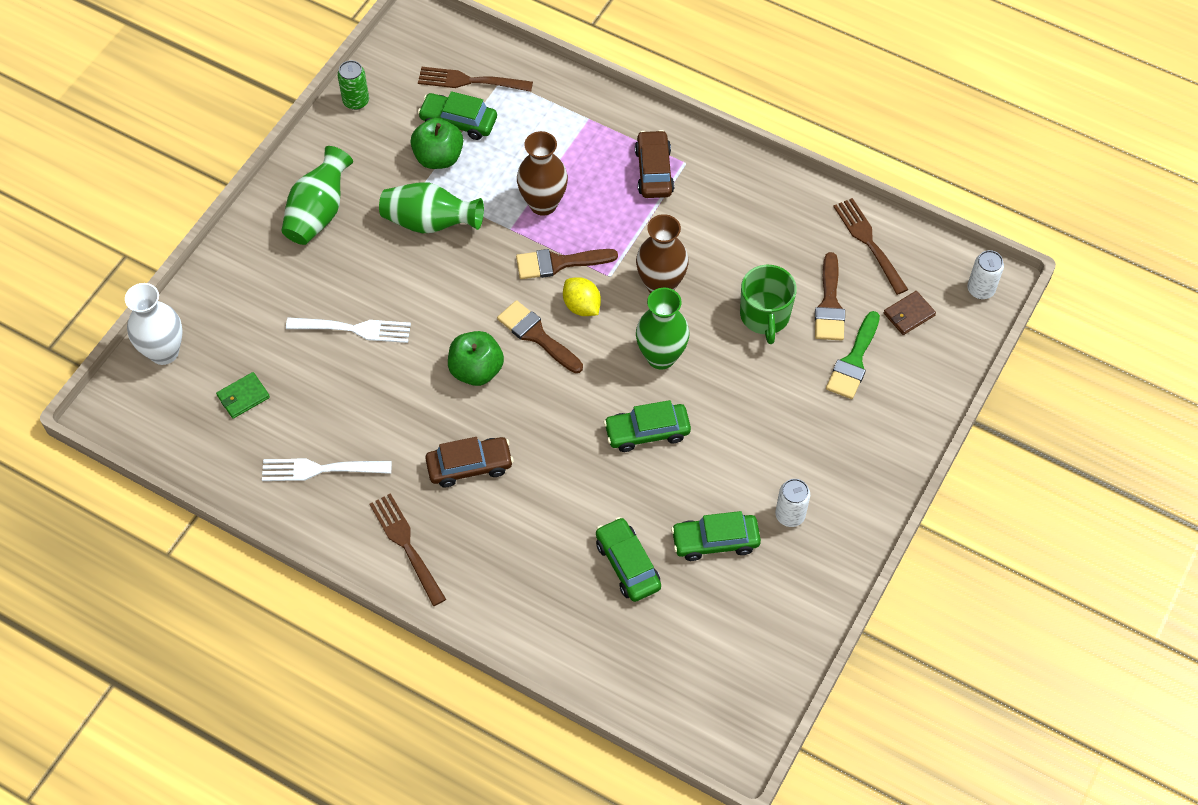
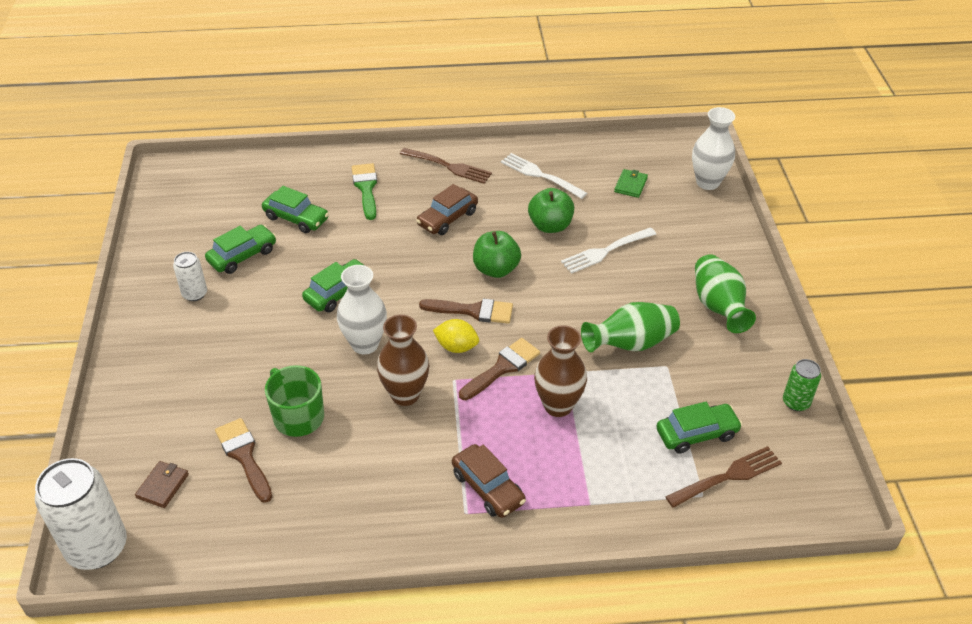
camera: 145 degrees right, 15 degrees down
white fork [262,458,392,481] -> white fork turned 105 degrees counterclockwise [501,153,587,199]
green apple [410,118,463,169] -> green apple moved to [528,188,574,233]
green vase [636,288,690,370] -> white vase [337,265,387,354]
green brush [826,311,880,399] -> green brush moved to [352,163,377,220]
brown fork [833,198,908,295] -> none
white can [967,250,1004,299] -> white can [35,458,127,570], size x1.94

